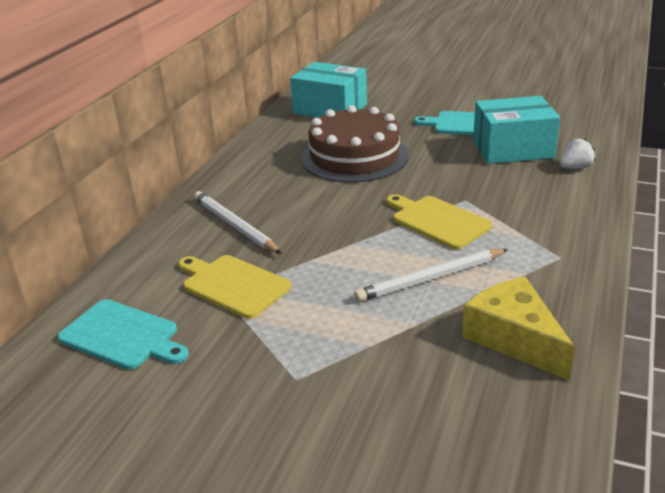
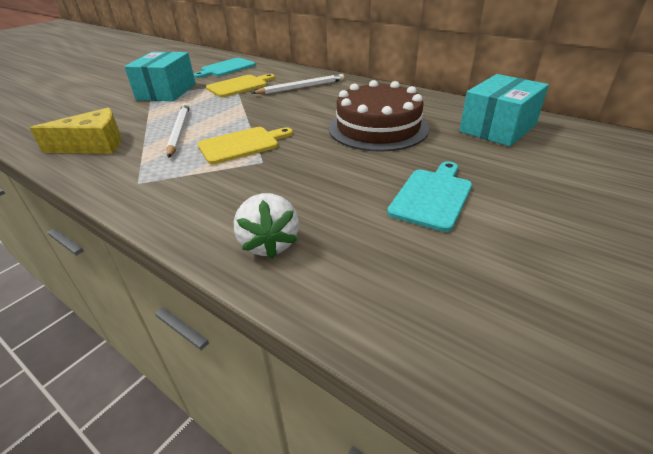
camera: 105 degrees right, 5 degrees up
turquoise box [473,96,560,164] -> turquoise box moved to [124,52,196,101]
white strawberry [560,138,595,169] -> white strawberry [234,193,299,259], size x1.51

